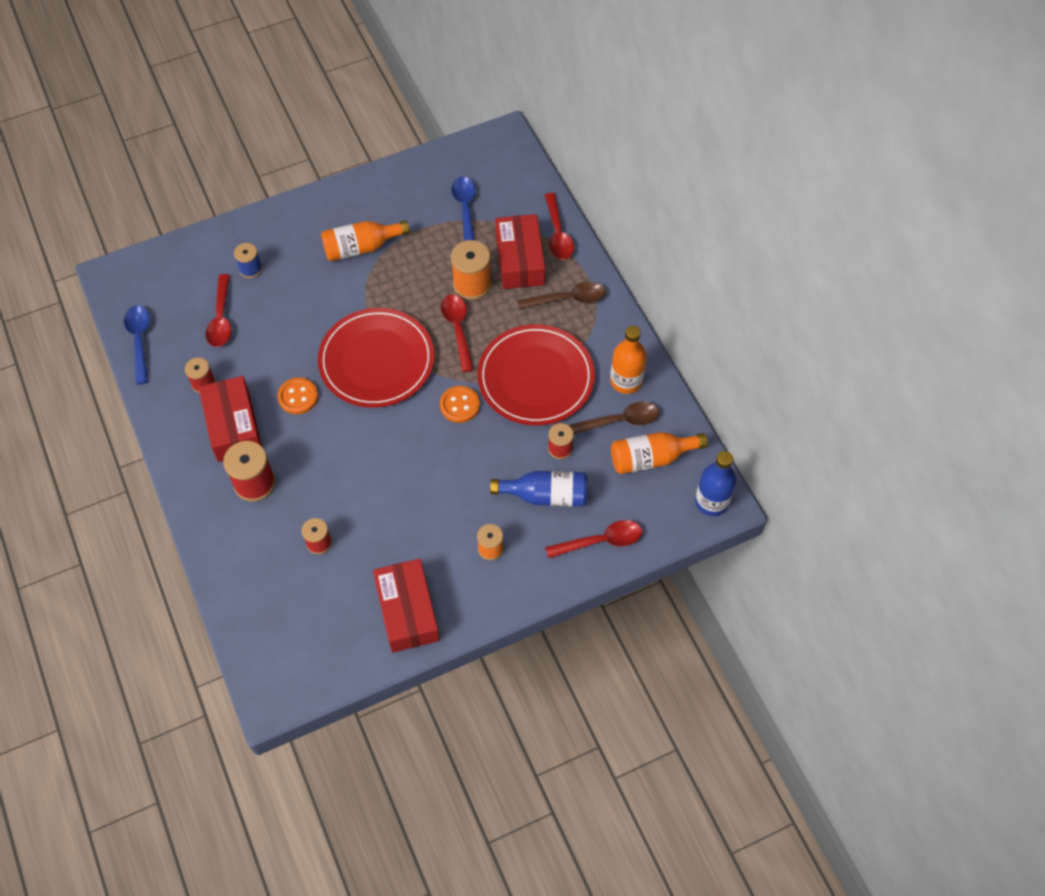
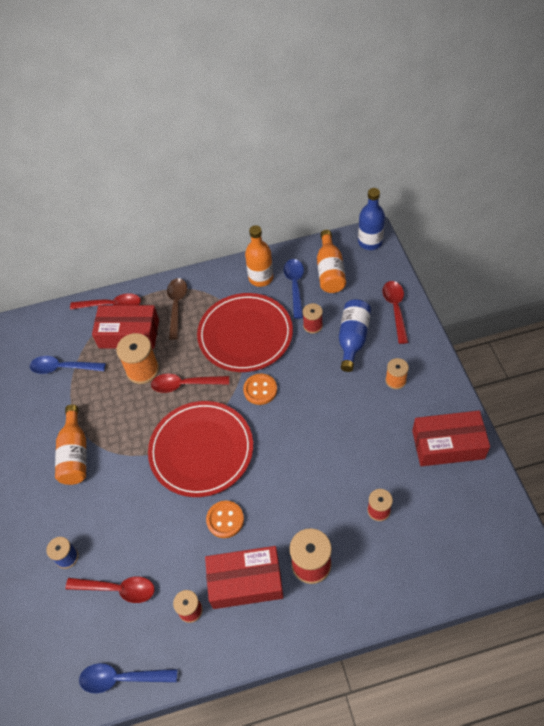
camera: 75 degrees left, 5 degrees down
brown spoon [568,401,659,434] -> blue spoon [284,259,304,319]

